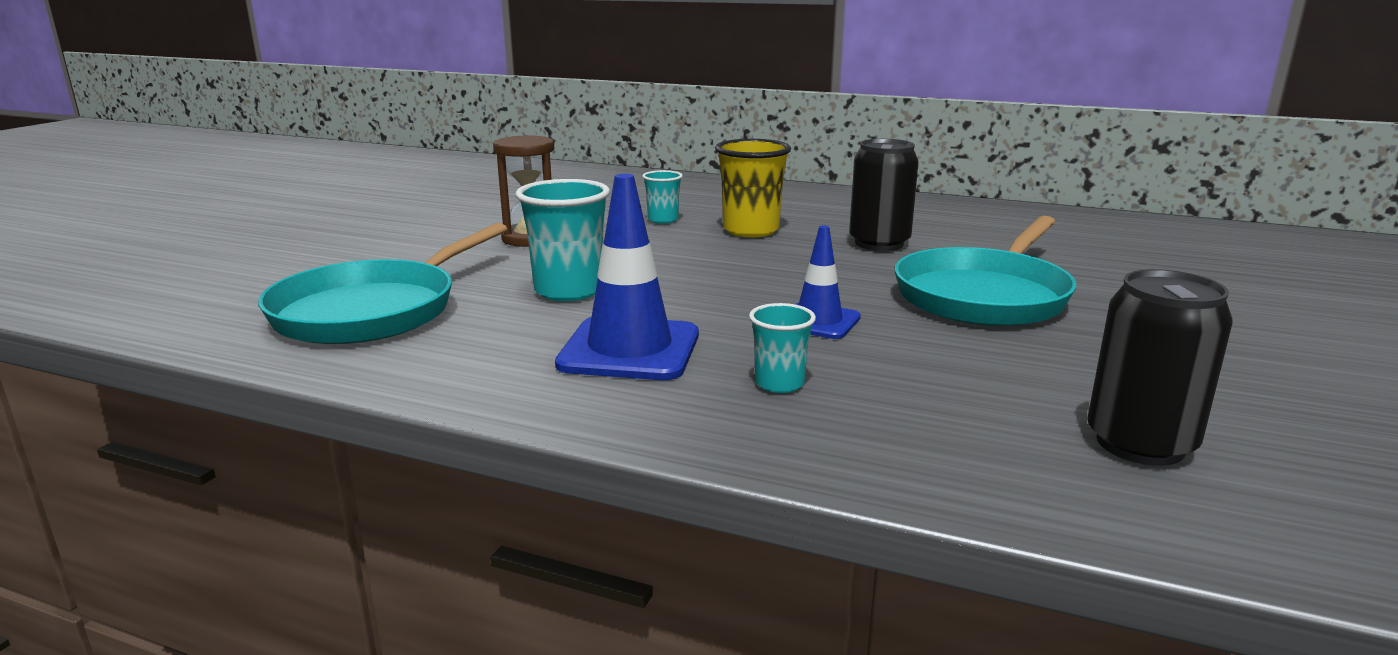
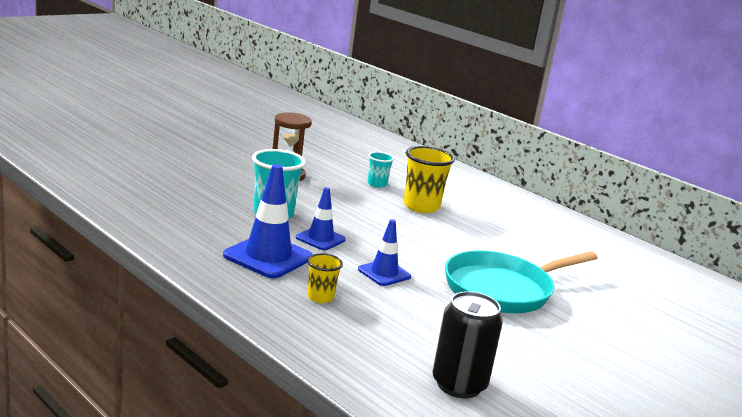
camera: 20 degrees right, 0 degrees up
turquoise pan [258,223,507,344] -> none
turquoise cup [749,303,816,393] -> yellow cup [307,253,343,303]
black can [849,139,919,251] -> none
none -> blue traffic cone [296,187,346,250]

